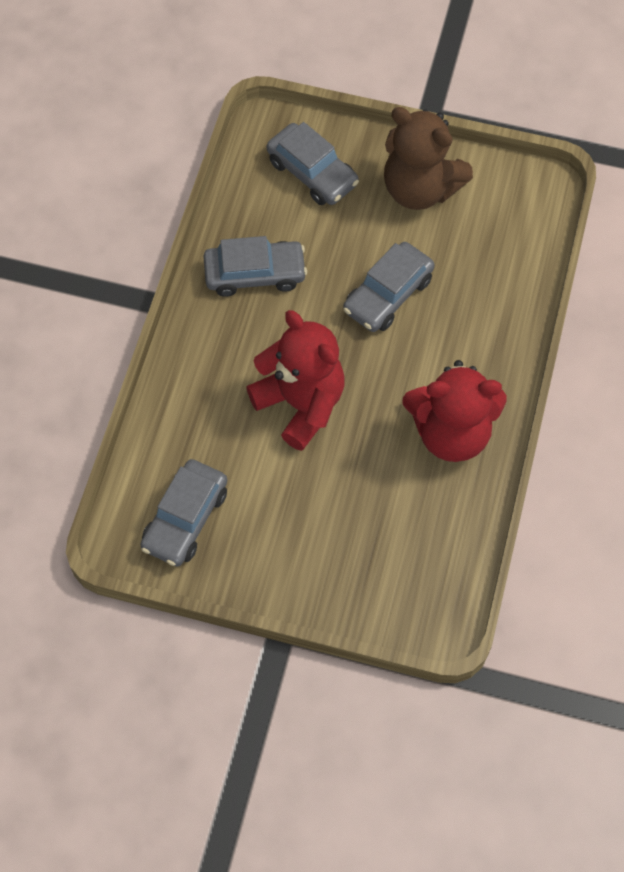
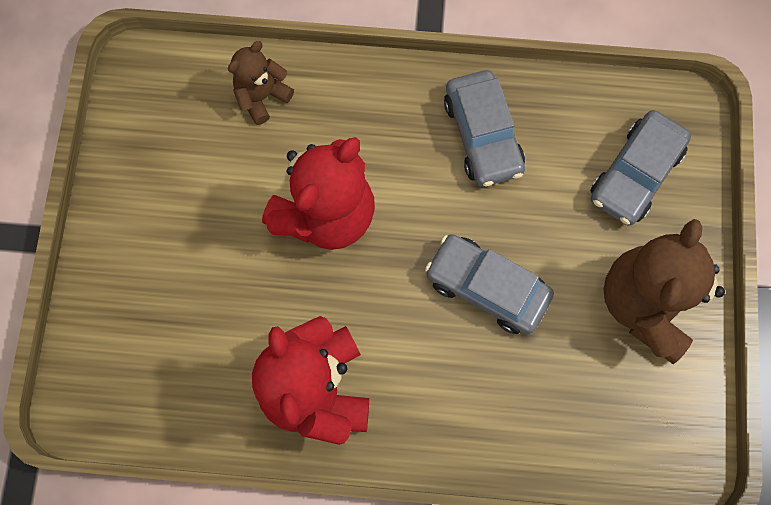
camera: 80 degrees right, 10 degrees up
grey car [140,459,227,566] -> none
none -> brown teddy bear [228,41,294,125]

